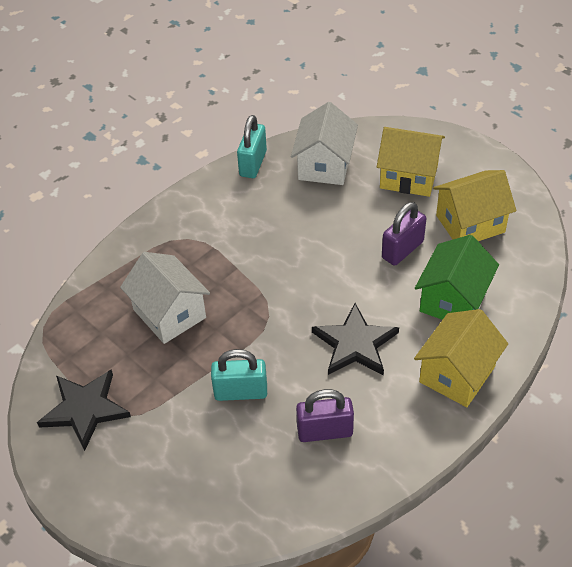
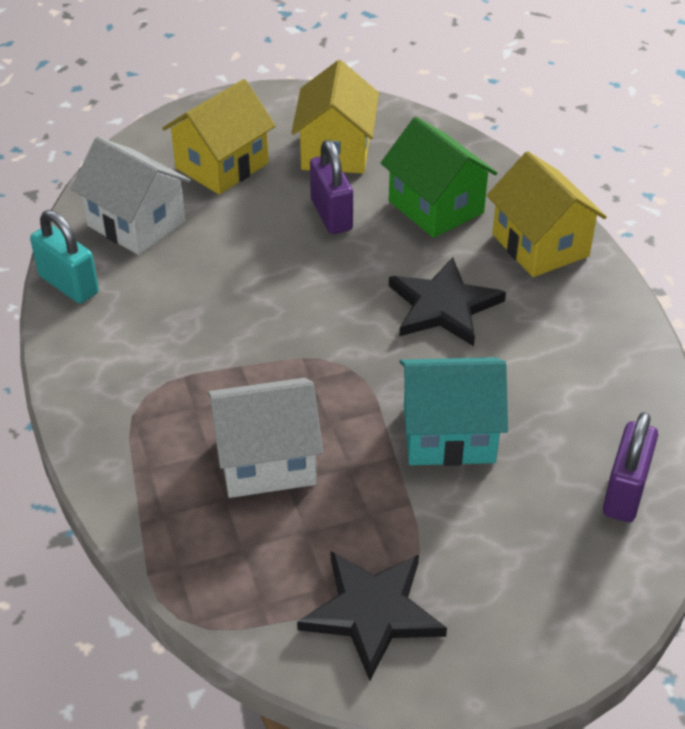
camera: 65 degrees left, 5 degrees down
turquoise padlock [211,349,267,401] -> turquoise house [399,357,508,466]
purple padlock [296,389,354,442] -> purple padlock moved to [603,412,658,522]

